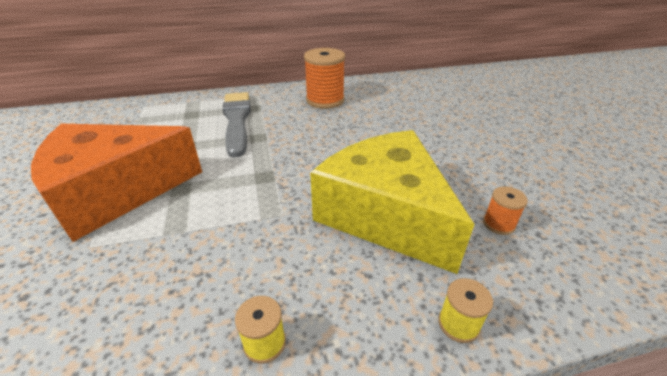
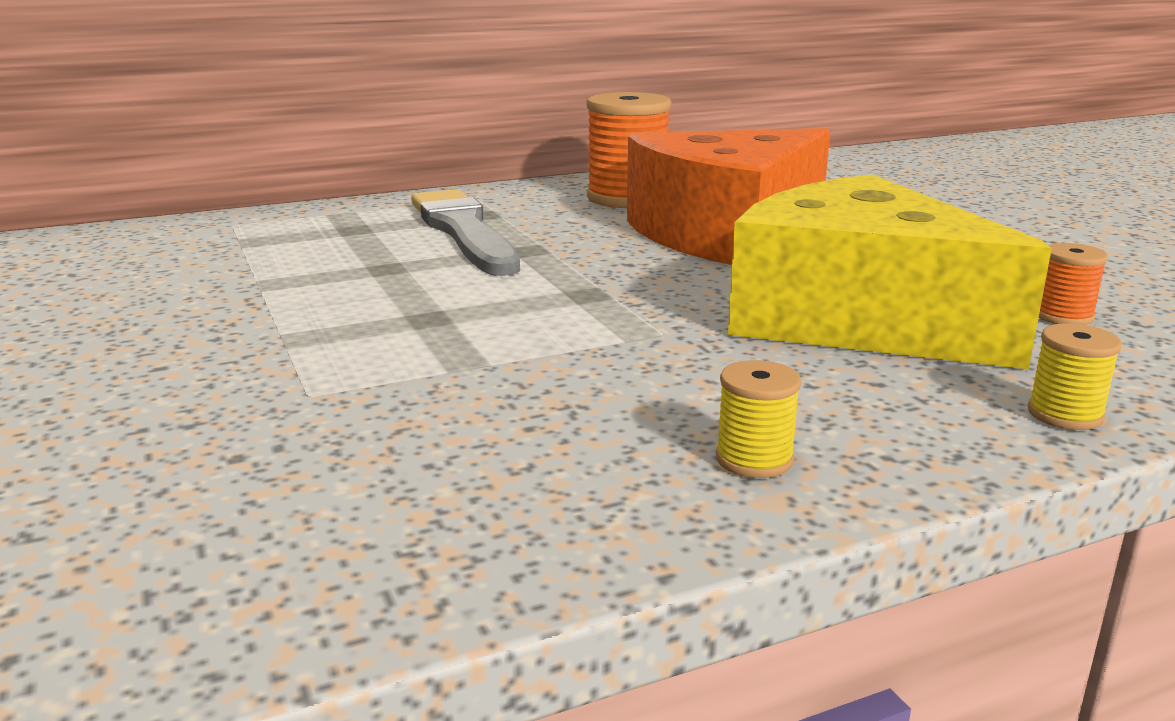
camera: 10 degrees left, 15 degrees down
orange cheese [31,124,202,242] -> orange cheese moved to [627,128,830,265]

